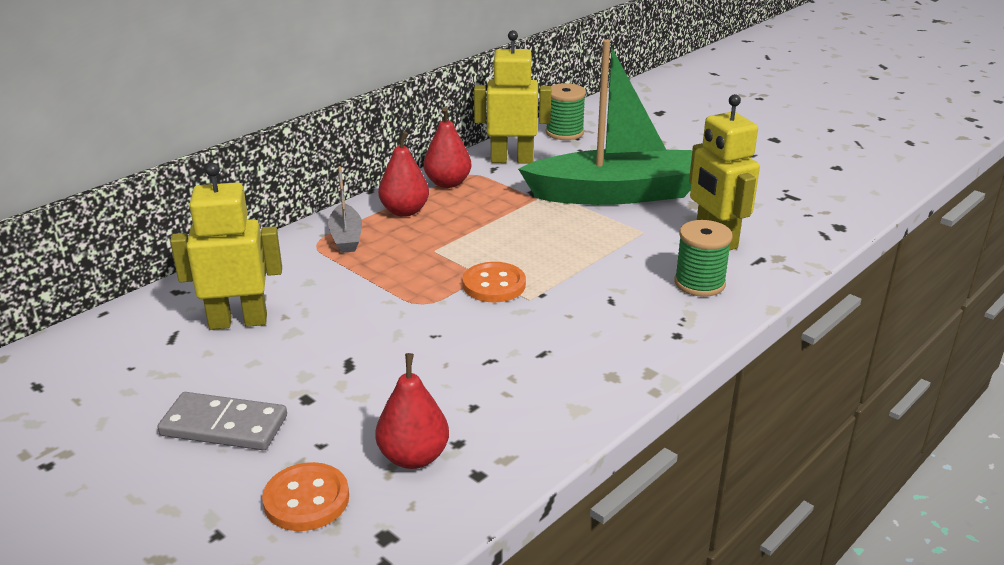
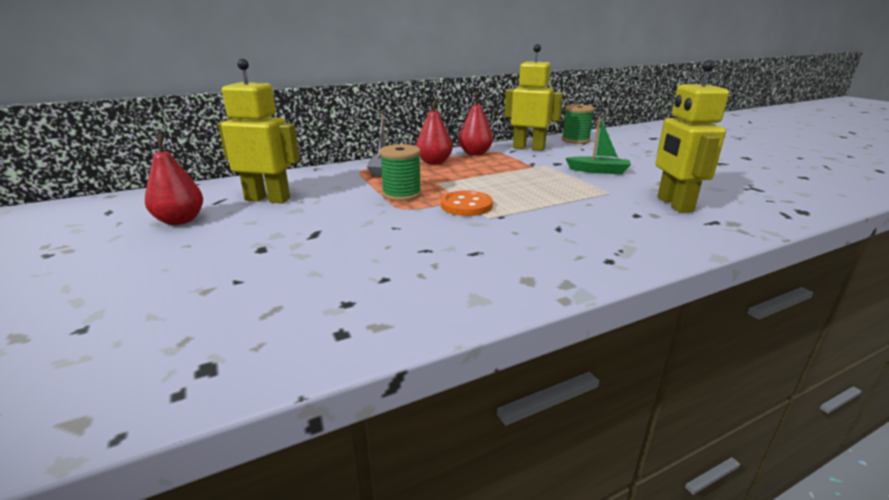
camera: 20 degrees right, 5 degrees down
grey domino [157,392,287,450] -> none
orange button [262,462,349,531] -> none
red pear [375,353,449,469] -> red pear moved to [145,134,203,225]
green boat [518,40,692,205] -> green boat [565,116,631,174], size x0.43
green spool [674,220,733,297] -> green spool moved to [379,144,422,201]

